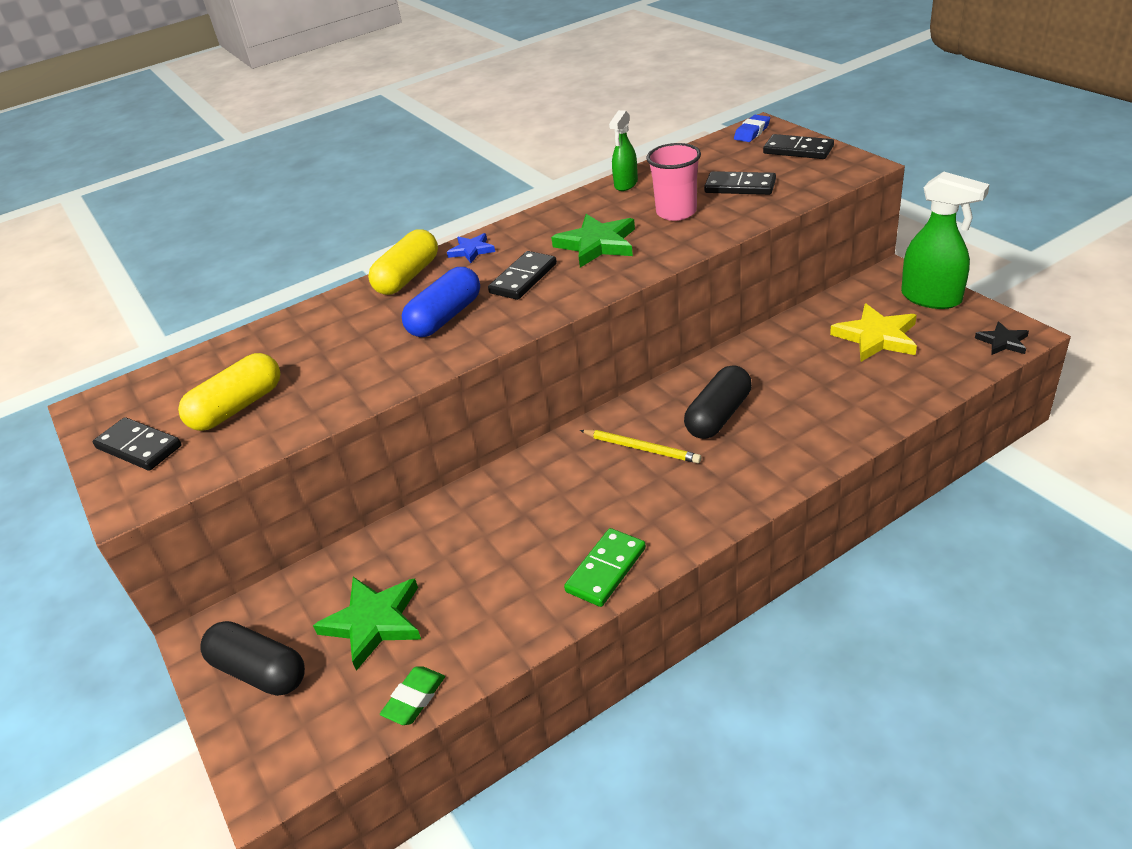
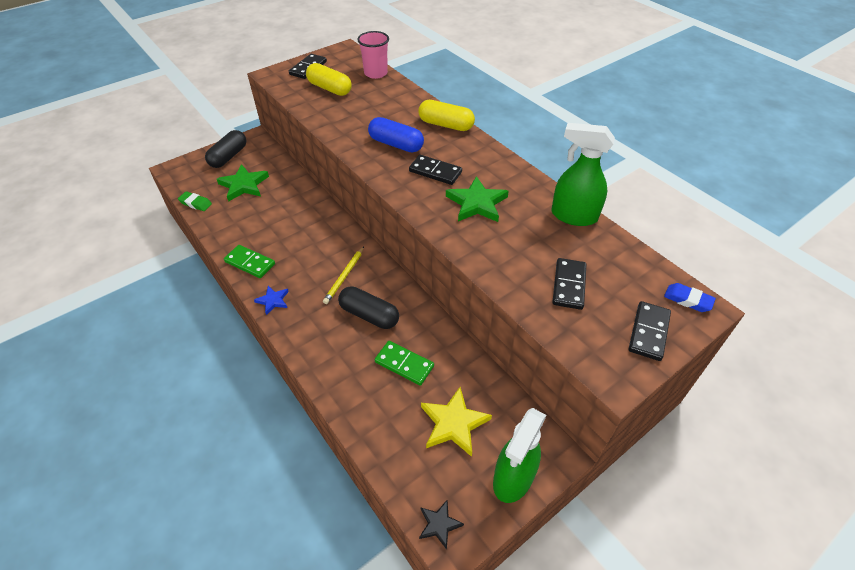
camera: 80 degrees right, 10 degrees up
blue star [447,233,495,263] -> blue star moved to [254,286,289,315]
green spray bottle [609,110,638,191] -> green spray bottle [551,123,615,226], size x1.68
pink cup [646,143,701,221] -> pink cup moved to [357,31,389,79]
none -> green domino [375,341,434,386]

